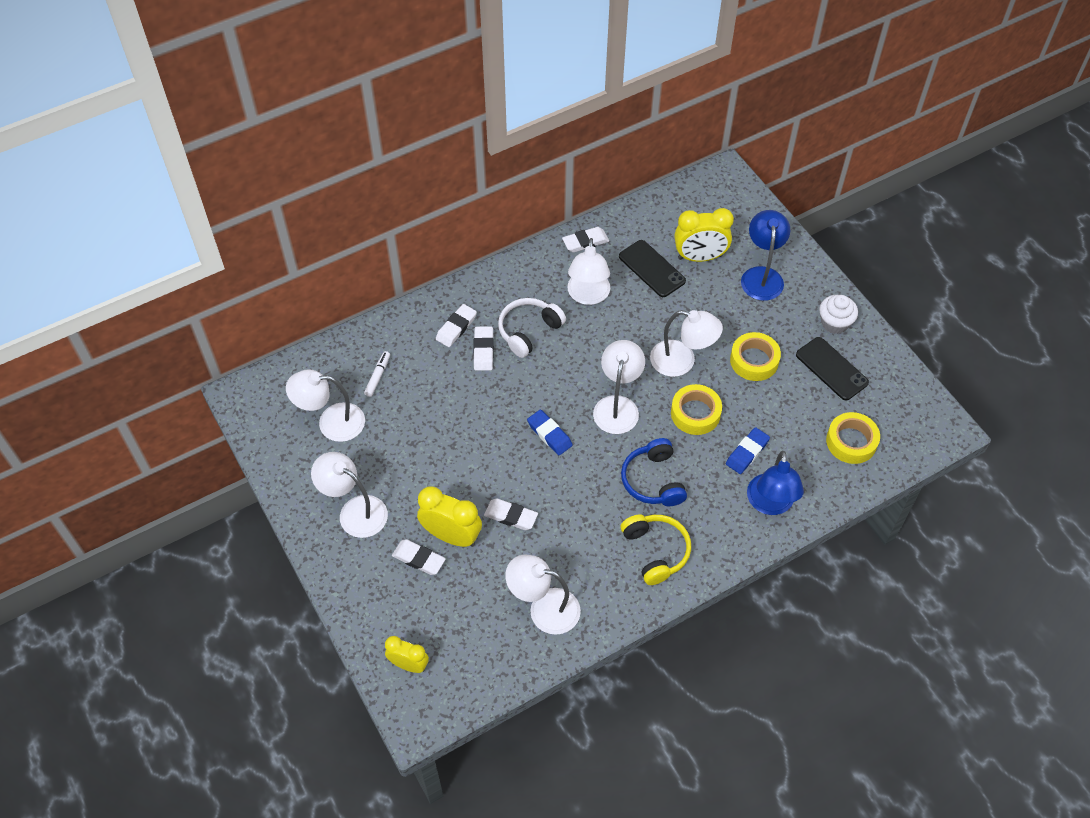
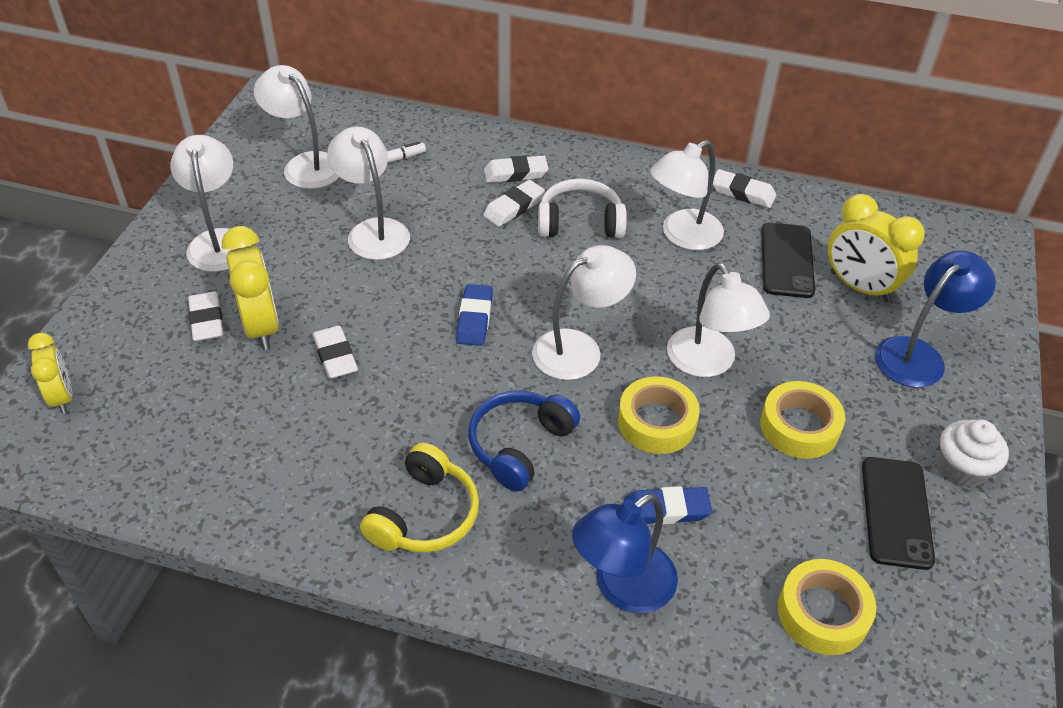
camera: 45 degrees right, 10 degrees down
white lamp [505,555,581,635] -> white lamp moved to [327,127,410,260]

